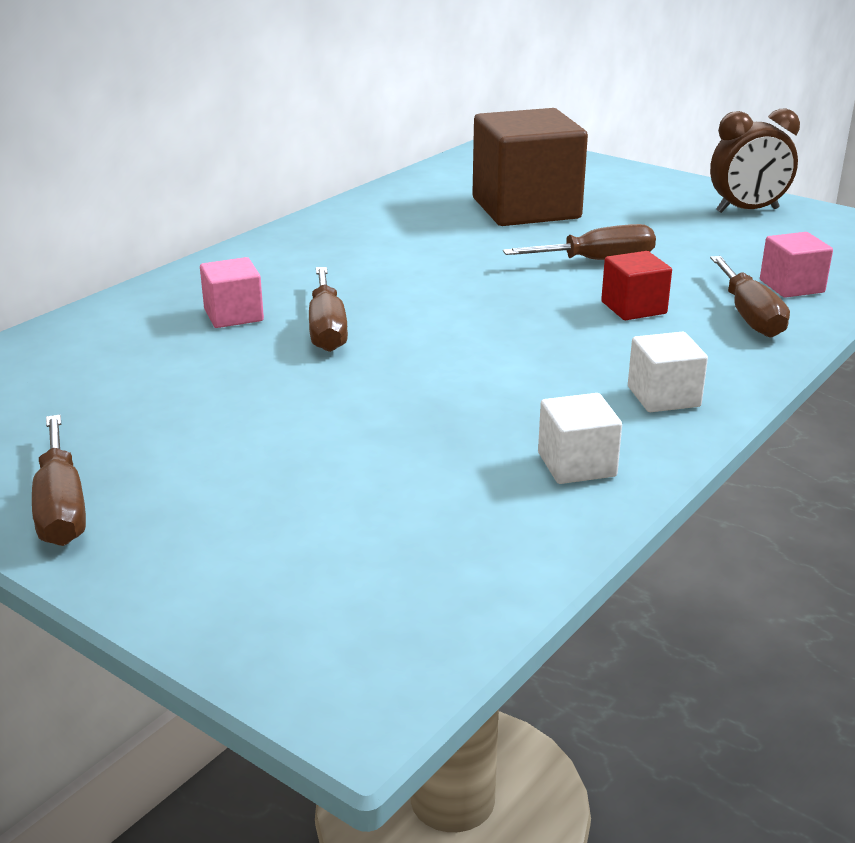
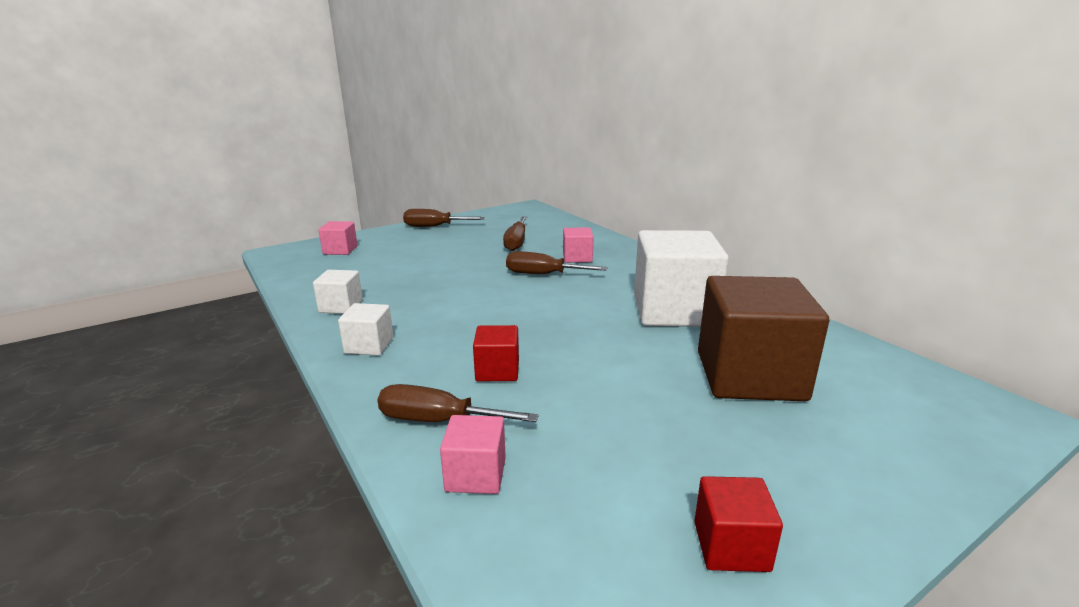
camera: 110 degrees right, 5 degrees down
brown screwdriver [503,224,656,260] -> brown screwdriver moved to [503,217,527,251]
brown clock [710,109,800,213] -> red cube [694,476,783,572]
none -> pink cube [318,221,357,255]
none -> white cube [634,230,729,327]

